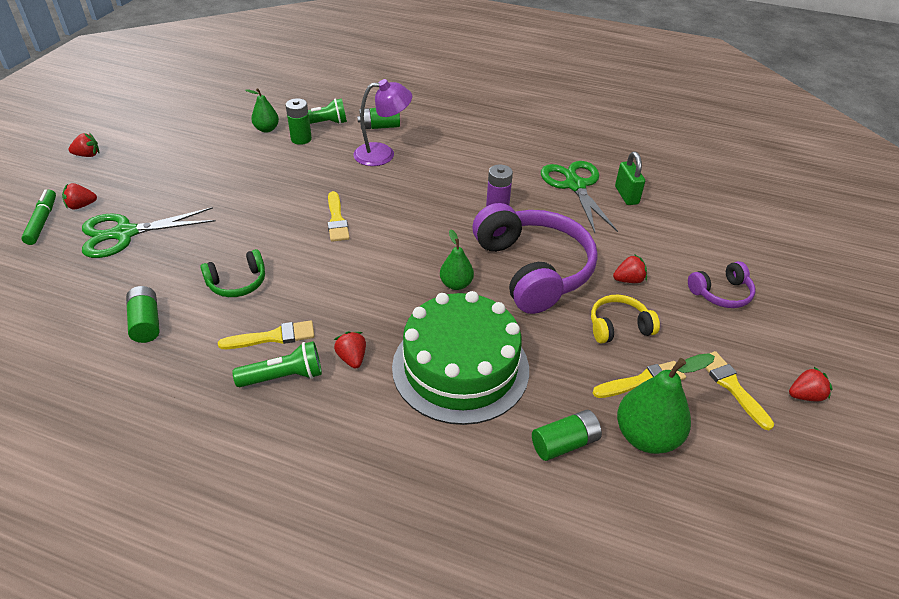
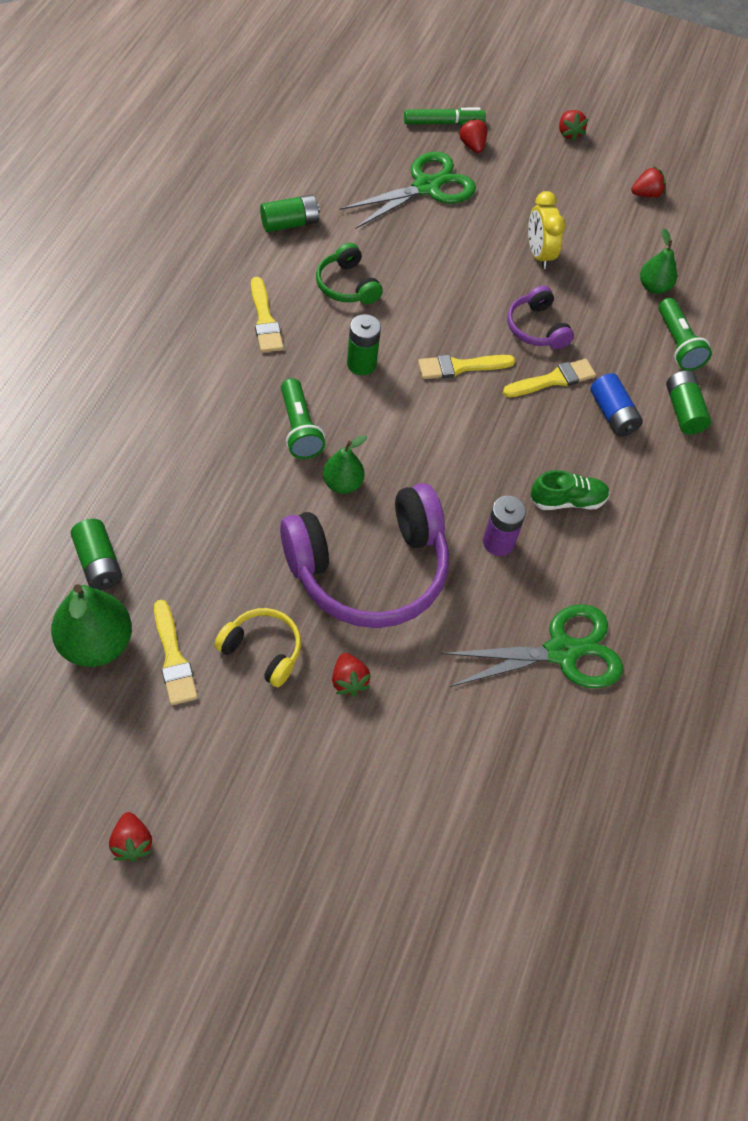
camera: 85 degrees right, 15 degrees up
green scissors [82,207,215,258] -> green scissors turned 75 degrees clockwise [340,152,476,229]
green flashlight [233,341,322,387] -> green flashlight moved to [281,378,325,459]
green battery [285,98,312,145] -> green battery moved to [347,314,381,375]
red strawberry [334,331,366,369] -> red strawberry moved to [631,167,666,197]
purple lamp [353,79,412,166] -> blue battery [590,373,643,437]
green cake [392,291,529,425] -> none
yellow headphones [591,295,660,344] -> yellow headphones turned 45 degrees counterclockwise [214,608,301,687]
green padlock [615,152,645,205] -> none
purple headphones [688,261,755,308] -> purple headphones moved to [507,286,574,349]
yellow brush [705,351,774,430] -> yellow brush moved to [503,359,596,397]
none -> yellow clock [528,191,566,269]
none -> green shoe [531,470,610,510]

